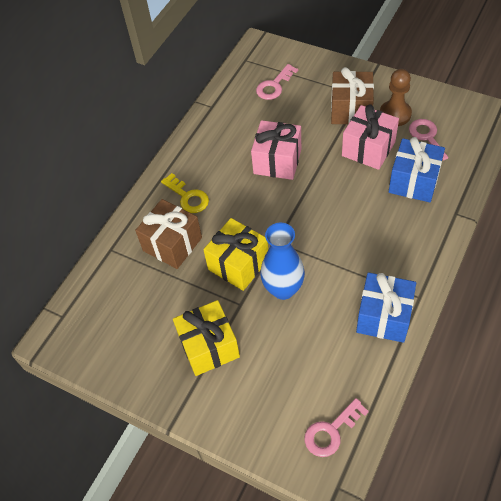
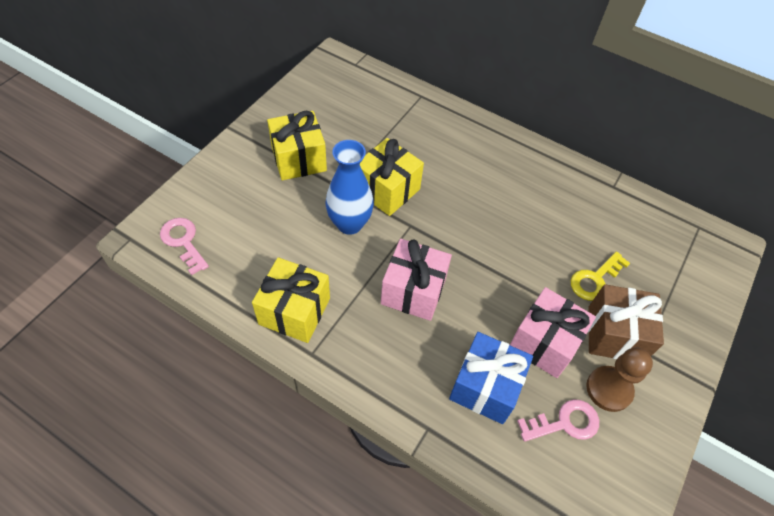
camera: 85 degrees right, 0 degrees up
brown gift [135,199,202,269] -> none
yellow key [161,173,209,213] -> yellow key moved to [571,251,630,301]
pink gift [251,120,301,180] -> pink gift moved to [381,239,452,321]
pink key [256,64,298,100] -> none
blue gift [356,272,416,343] -> yellow gift [252,257,330,343]

